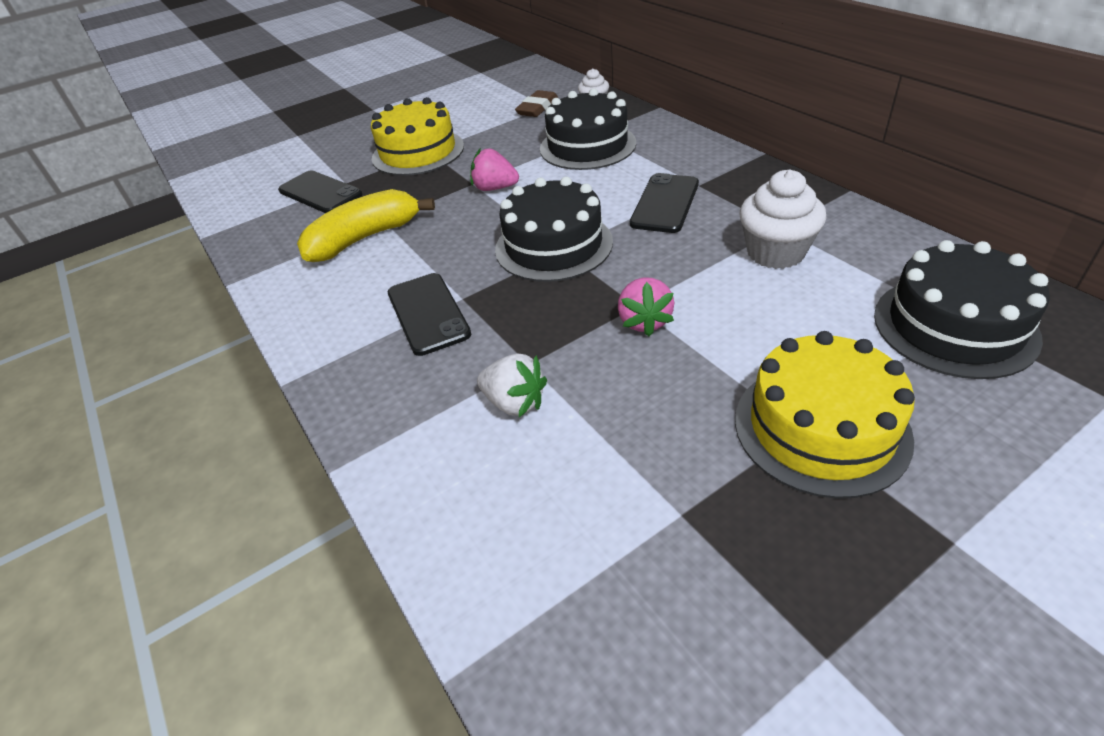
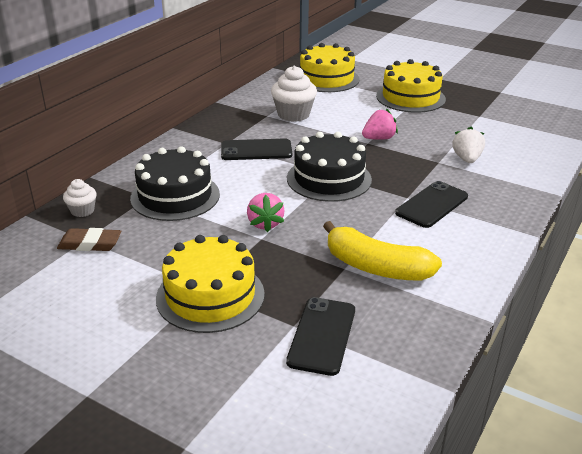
camera: 120 degrees left, 10 degrees down
black cake [874,240,1050,379] -> yellow cake [300,43,360,92]

